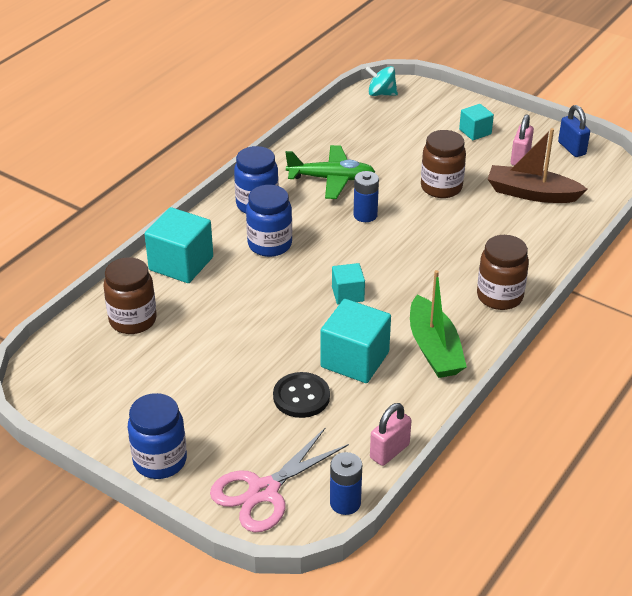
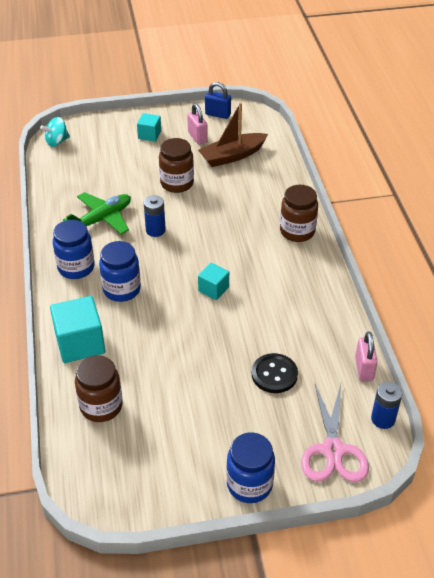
camera: 45 degrees left, 5 degrees up
turquoise cube [320,299,391,383] -> none
green boat [410,270,467,378] -> none

